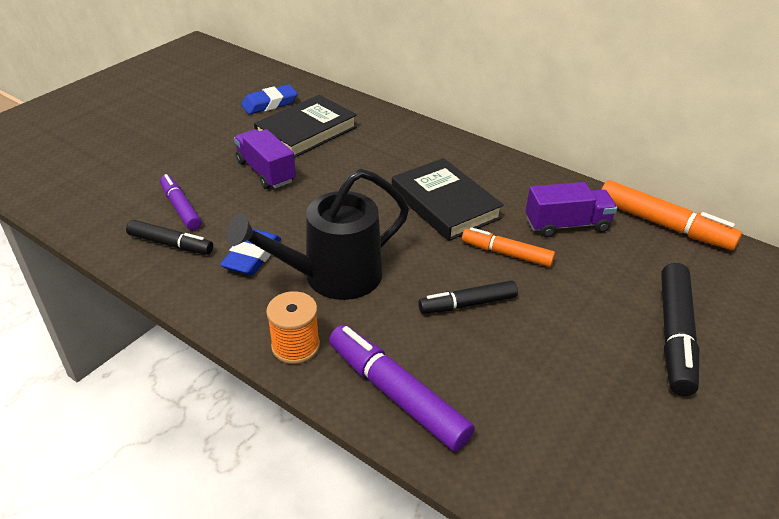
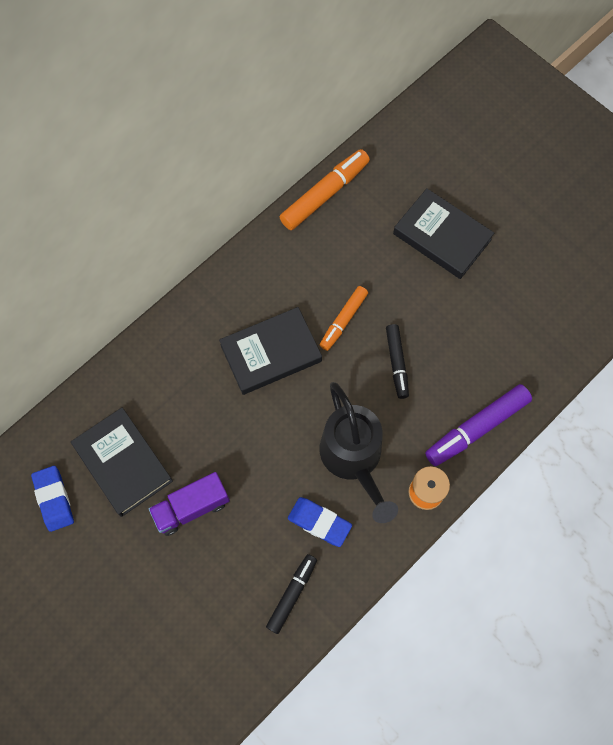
camera: 80 degrees left, 30 degrees up
purple marker [160,174,201,230] -> none
purple truck [526,182,617,238] -> none
black marker [661,263,699,396] -> black book [393,188,494,279]

